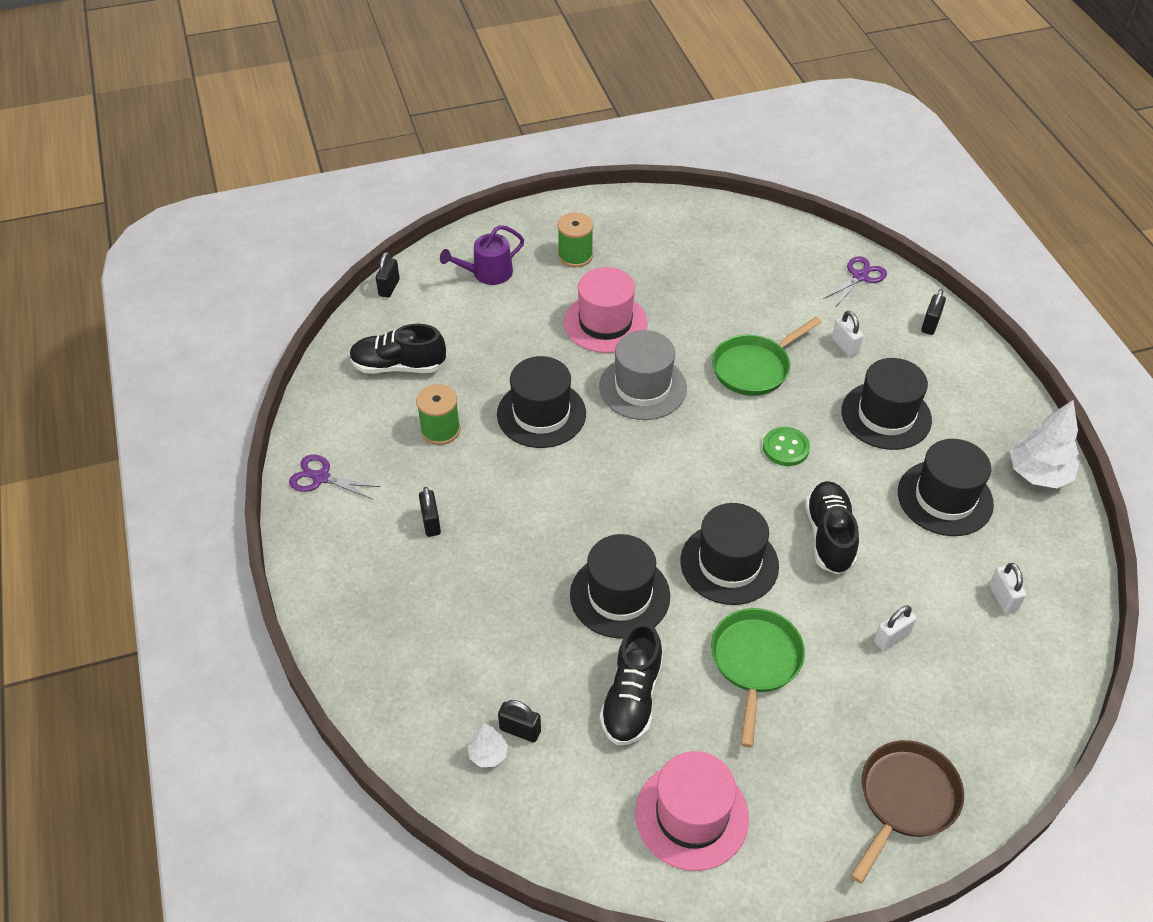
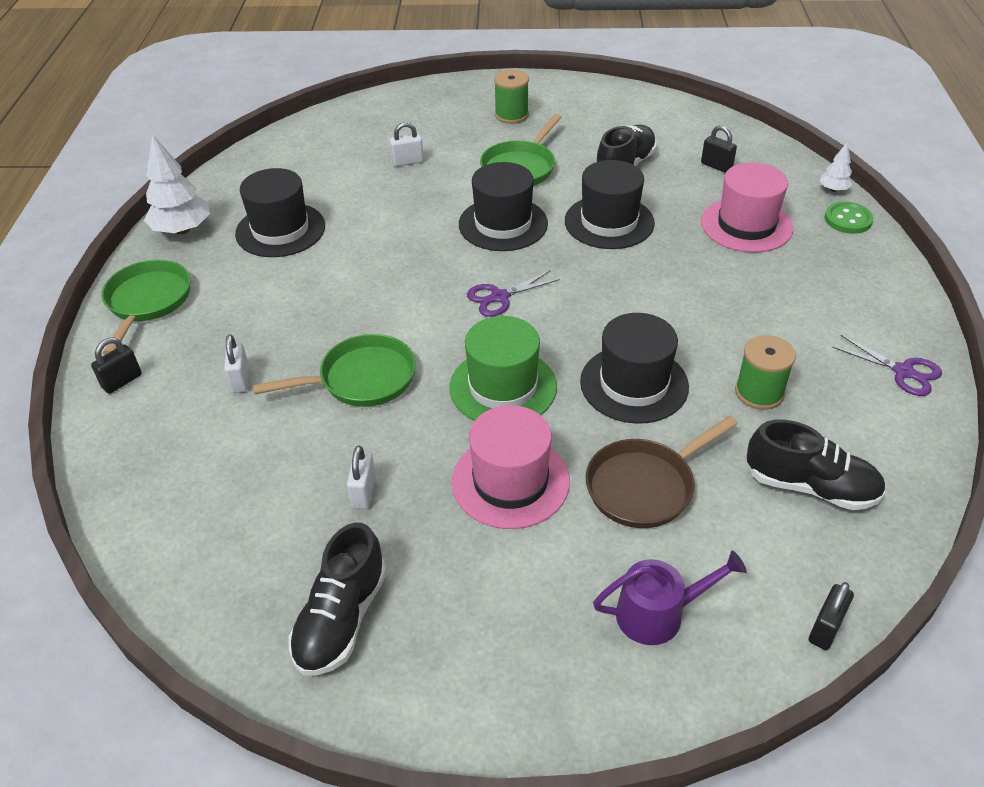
camera: 160 degrees left, 5 degrees down
black padlock [419,487,441,537] -> none
white tree [467,723,508,767] -> white tree moved to [819,143,853,192]
green spool [557,212,594,267] -> green spool moved to [494,70,529,124]
grey hat [599,330,687,420] -> green hat [449,316,557,421]
pink hat [635,751,749,871] -> pink hat moved to [701,162,793,253]
green button [763,427,810,466] -> green button moved to [824,202,873,234]
black shoe [805,481,859,574] -> black shoe moved to [289,522,387,676]
purple scissors [823,256,887,306] -> purple scissors moved to [467,270,560,317]
black hat [841,358,932,450] -> none
brown pan [851,740,964,884] -> brown pan moved to [585,416,738,528]
white padlock [989,563,1026,614] -> white padlock moved to [347,445,376,509]
none -> green pan [101,259,191,355]

